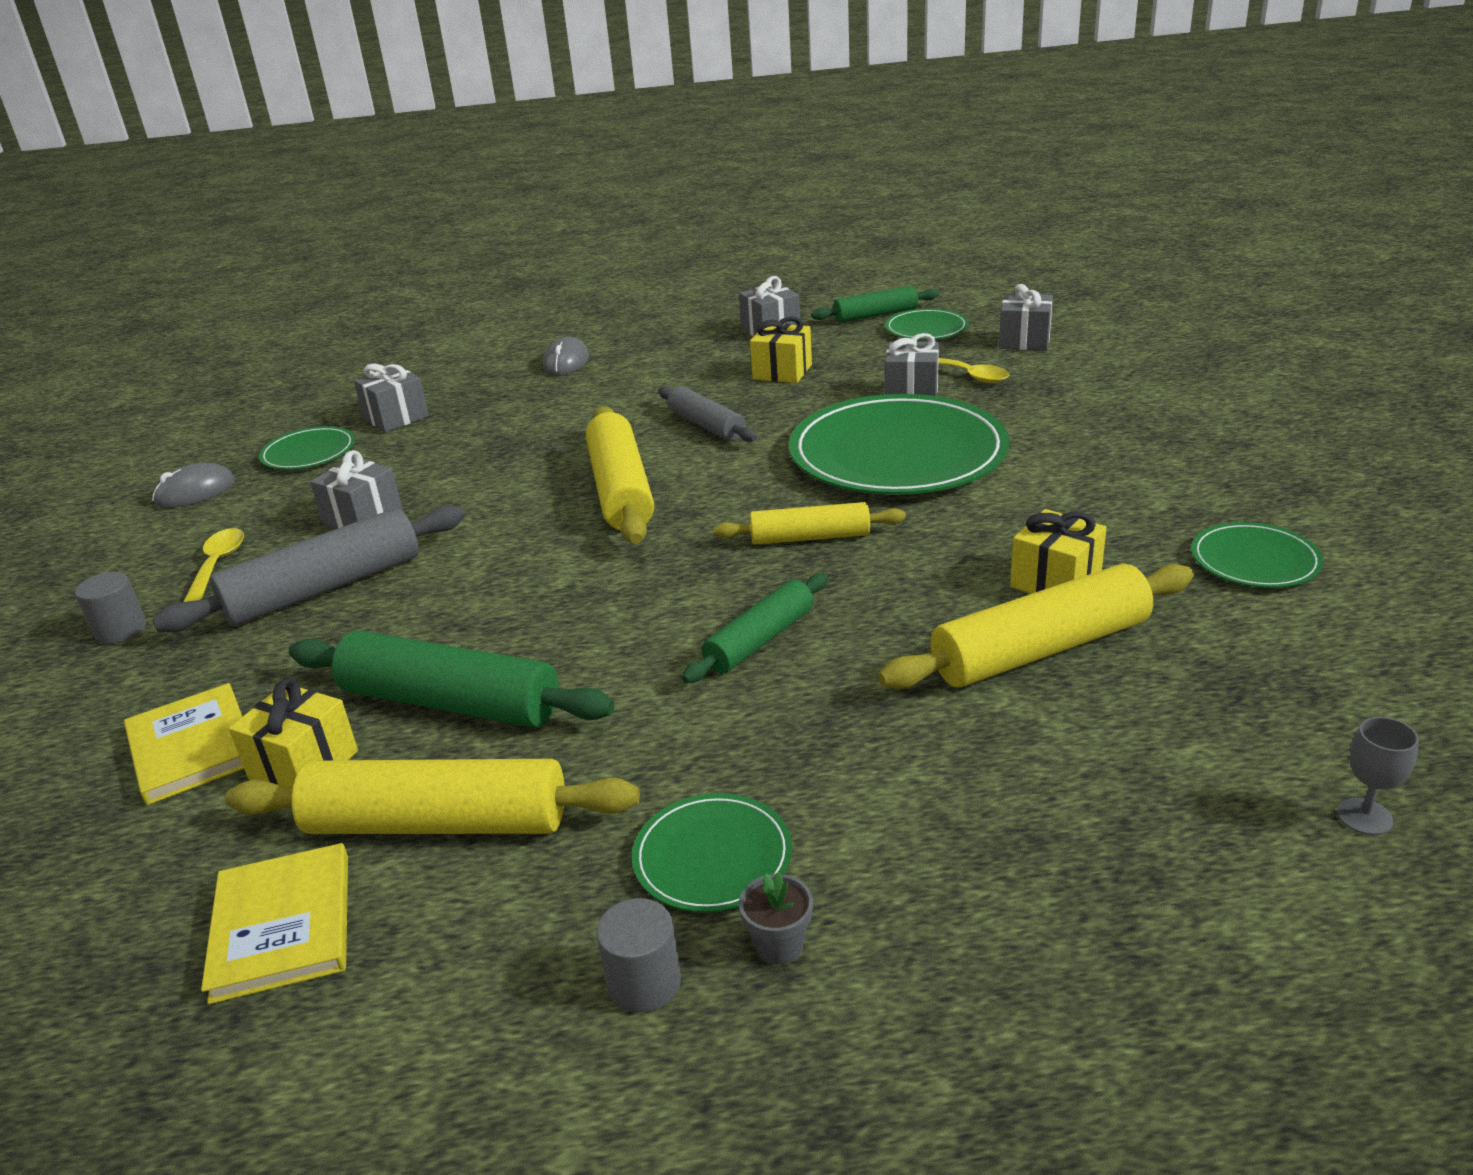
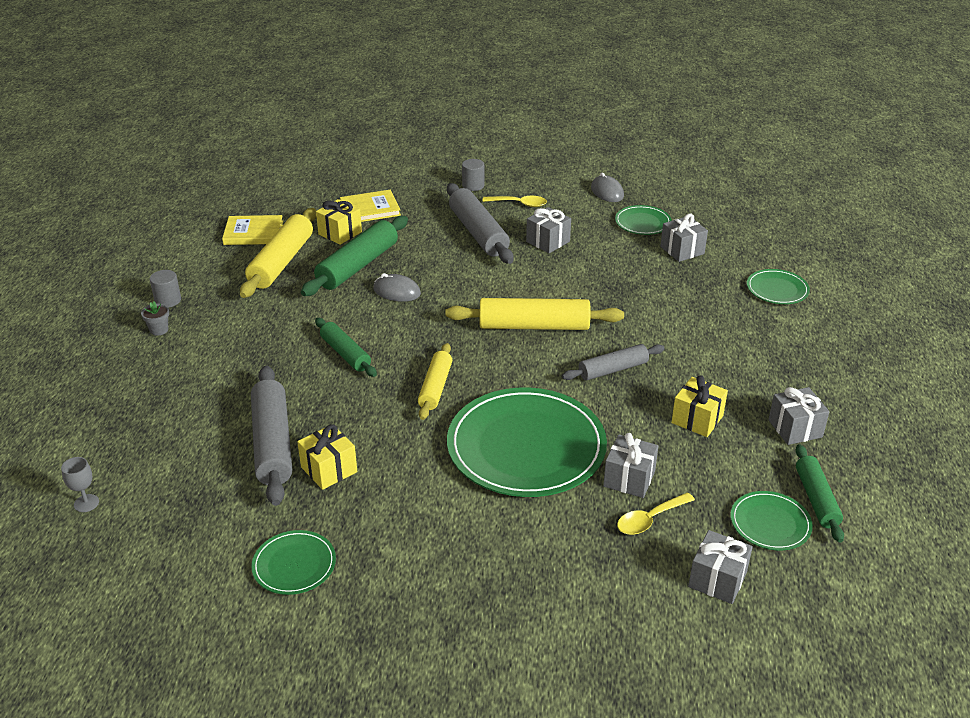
camera: 100 degrees right, 5 degrees up
grey mouse [543,337,589,376] -> grey mouse moved to [373,273,421,302]
green plate [632,793,792,913] -> green plate moved to [747,269,810,304]
yellow rolling pin [878,564,1194,689] -> grey rolling pin [251,366,292,506]

